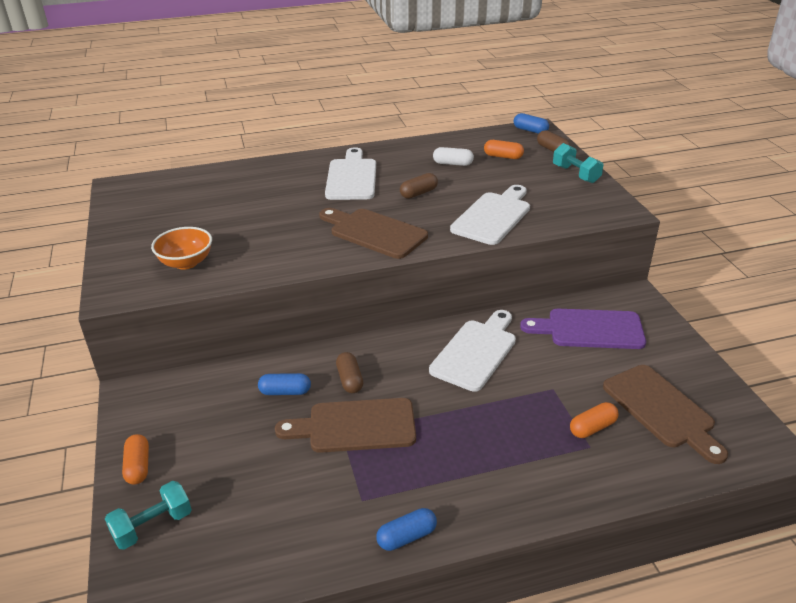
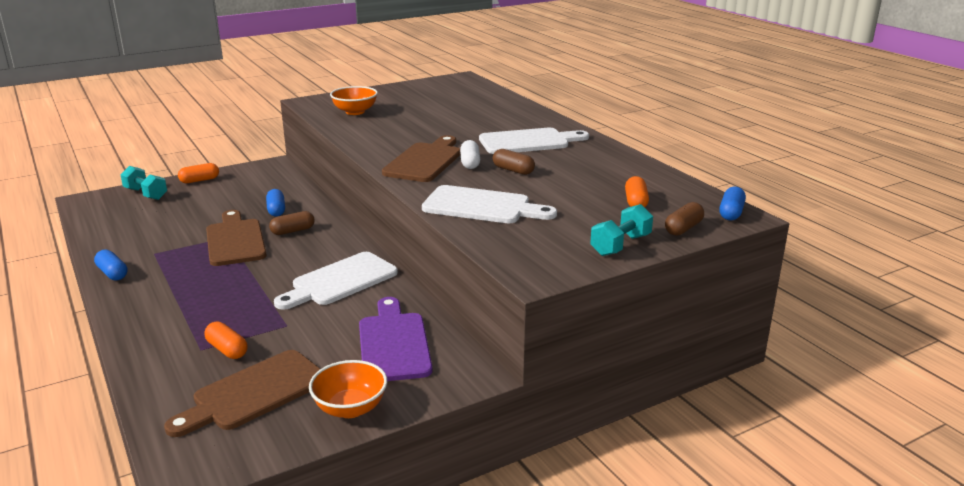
camera: 75 degrees right, 10 degrees down
white cutting board [429,310,516,392] -> white cutting board turned 120 degrees clockwise [274,252,398,310]
white capsule [433,147,474,166] -> white capsule moved to [460,140,480,169]
none -> orange bowl [309,360,387,418]

